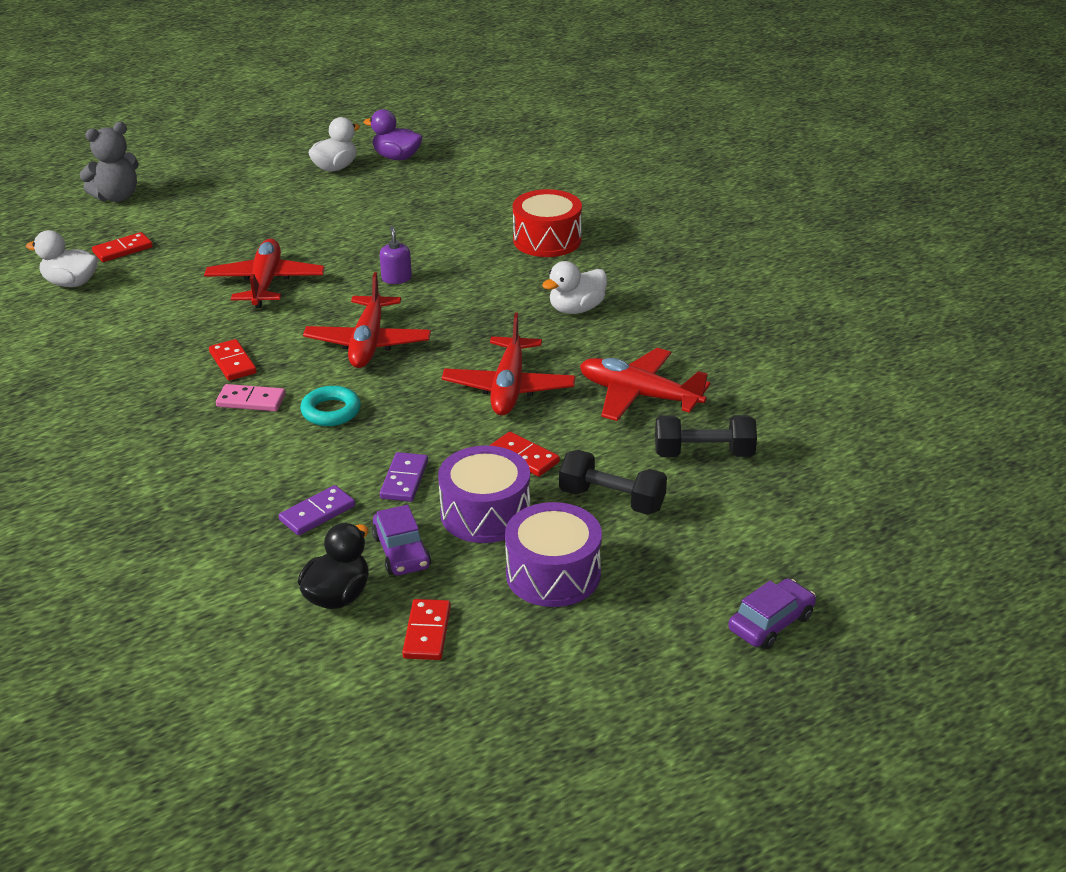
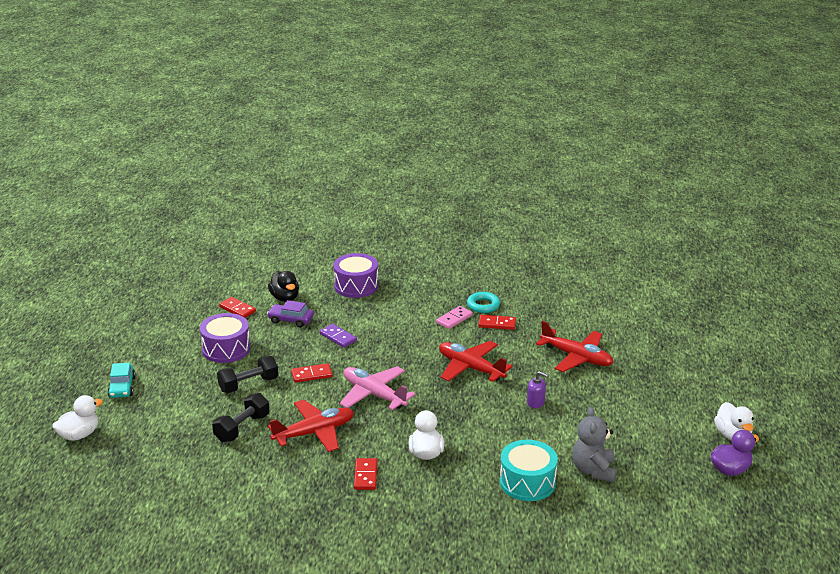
camera: 125 degrees right, 5 degrees down
white duck [26,230,98,287] -> white duck moved to [52,395,103,441]
grey teddy bear [80,122,139,202] -> grey teddy bear moved to [572,407,616,482]
red domino [92,232,153,262] -> red domino moved to [354,458,377,490]
purple domino [279,485,355,535] -> none
turquoise ring [300,386,361,426] -> turquoise ring moved to [467,292,500,313]
purple drum [438,445,530,543] -> purple drum moved to [333,253,378,298]
red plane [442,313,576,416] -> pink plane [340,366,416,410]
red drum [513,189,582,257] -> turquoise drum [500,440,558,501]
purple car [728,579,816,649] -> turquoise car [107,363,136,398]

